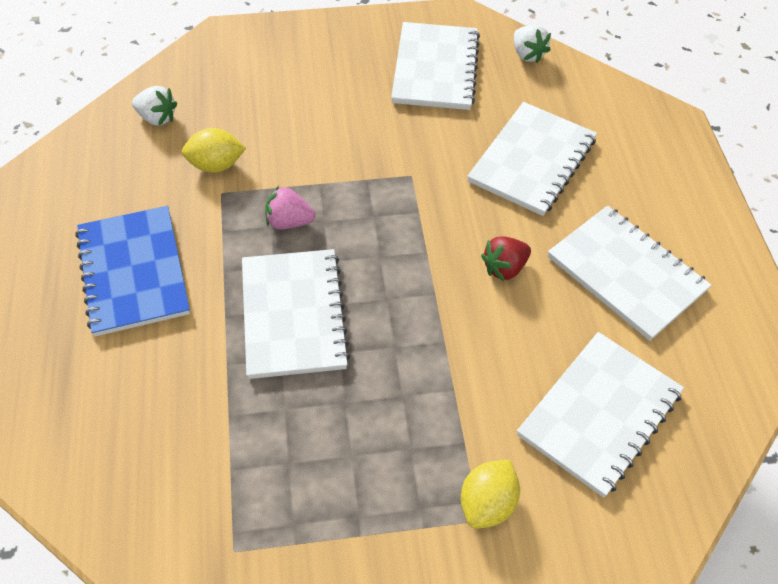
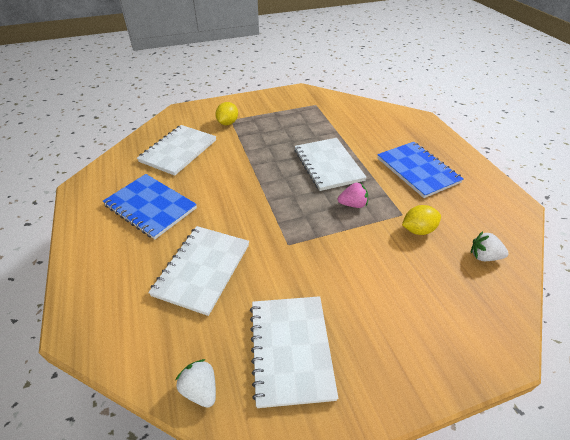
camera: 170 degrees right, 10 degrees down
red strawberry [481,237,531,281] -> none
white notebook [548,205,711,341] -> blue notebook [103,174,197,239]

